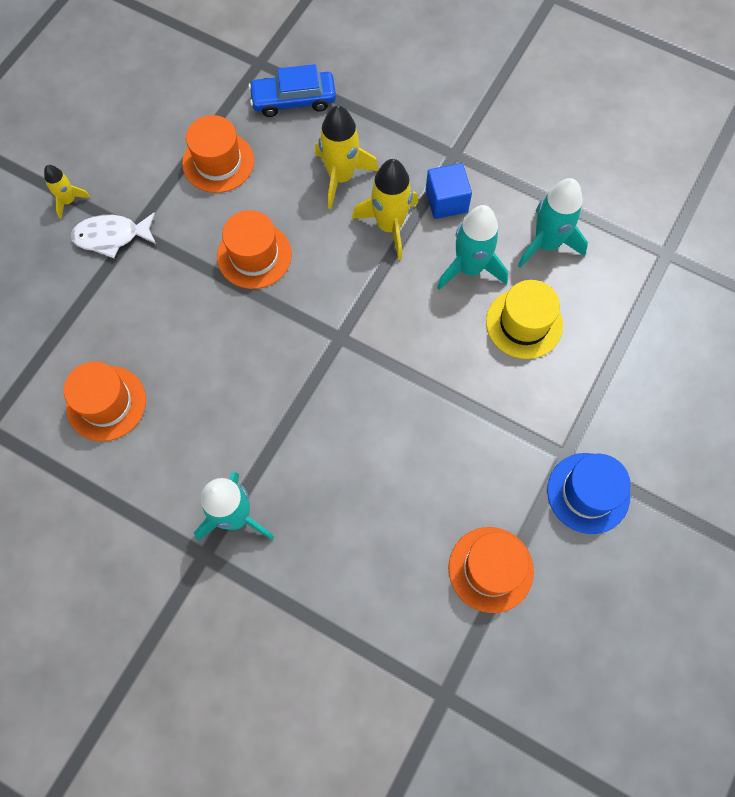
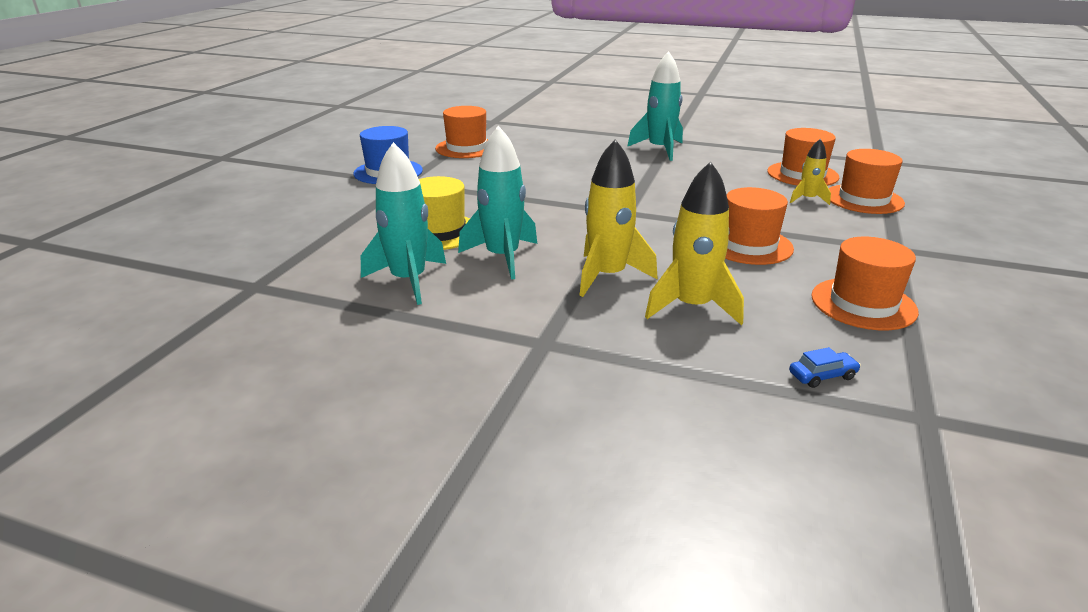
camera: 170 degrees right, 40 degrees down
yellow rocket [44,165,90,219] -> yellow rocket moved to [790,139,831,205]
white fish [70,212,156,258] -> none
blue car [248,64,336,117] -> blue car [789,347,861,388], size x0.48
blue cube [426,163,472,219] -> none
none -> orange hat [829,149,905,214]

